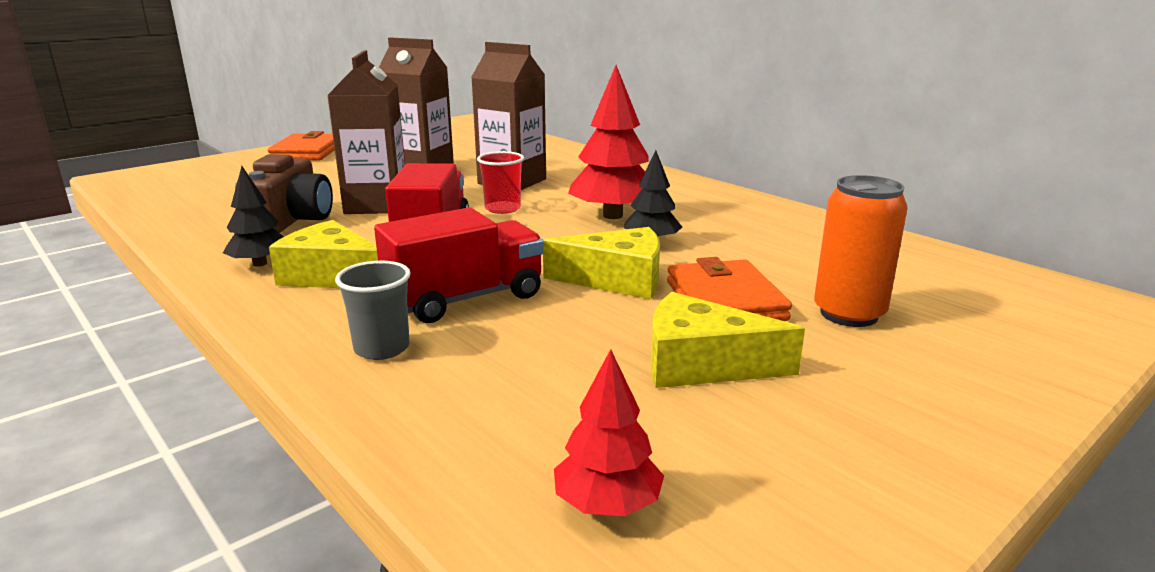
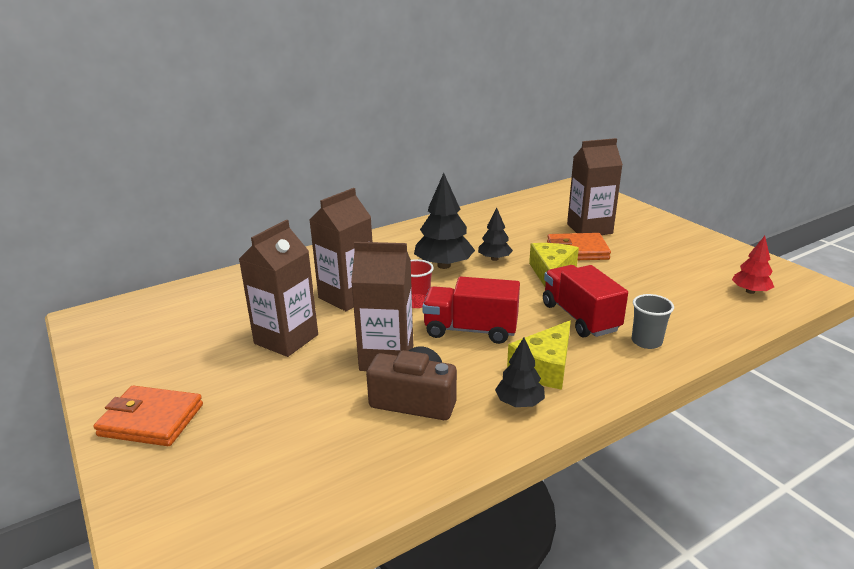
camera: 80 degrees left, 5 degrees up
red tree [568,65,648,219] -> black tree [414,173,475,269]
yellow cheese [651,292,805,388] -> none
orange can [814,175,908,327] -> brown carton [567,138,623,235]

